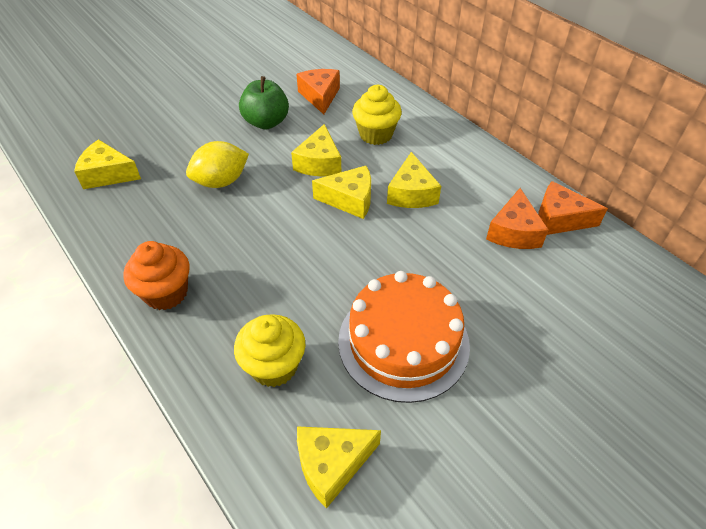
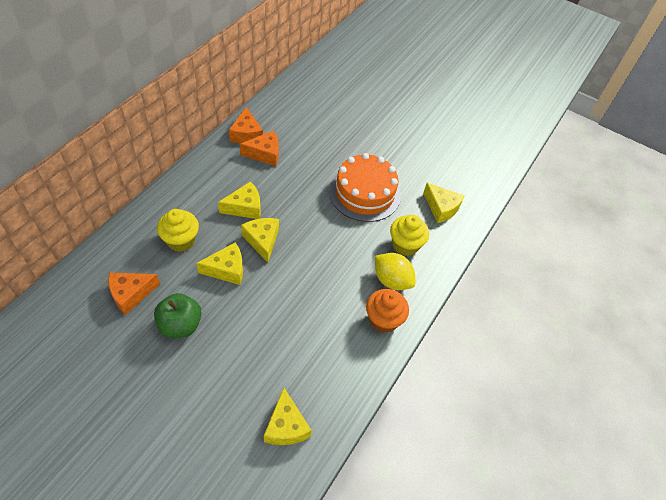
camera: 115 degrees left, 5 degrees up
yellow lemon [186,141,249,188] -> yellow lemon moved to [375,253,416,290]

